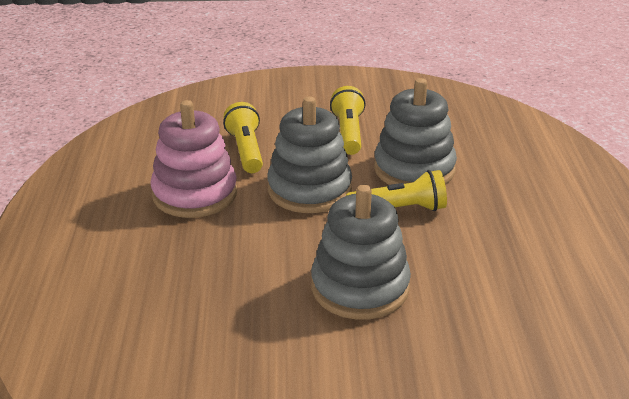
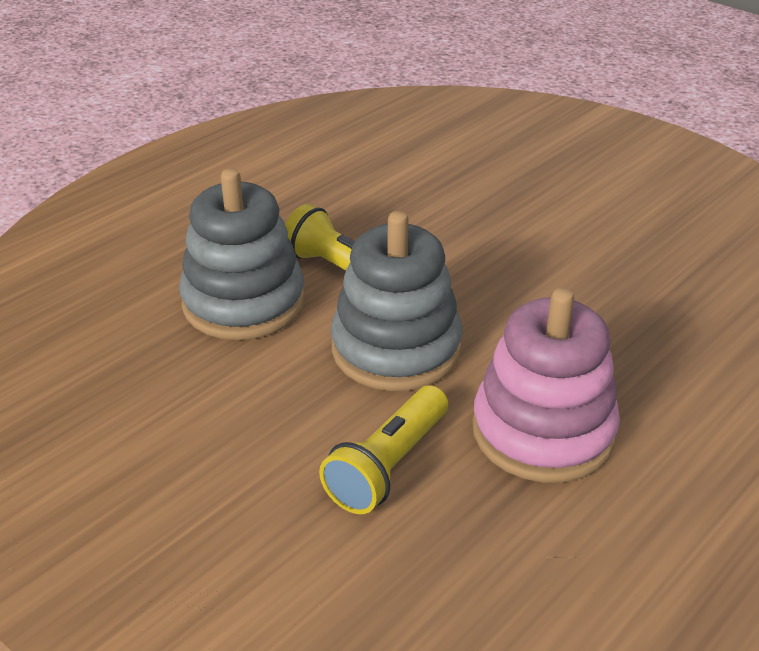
camera: 135 degrees left, 5 degrees up
grey stacking toy [311,185,411,320] -> none
yellow flashlight [330,86,366,155] -> none

